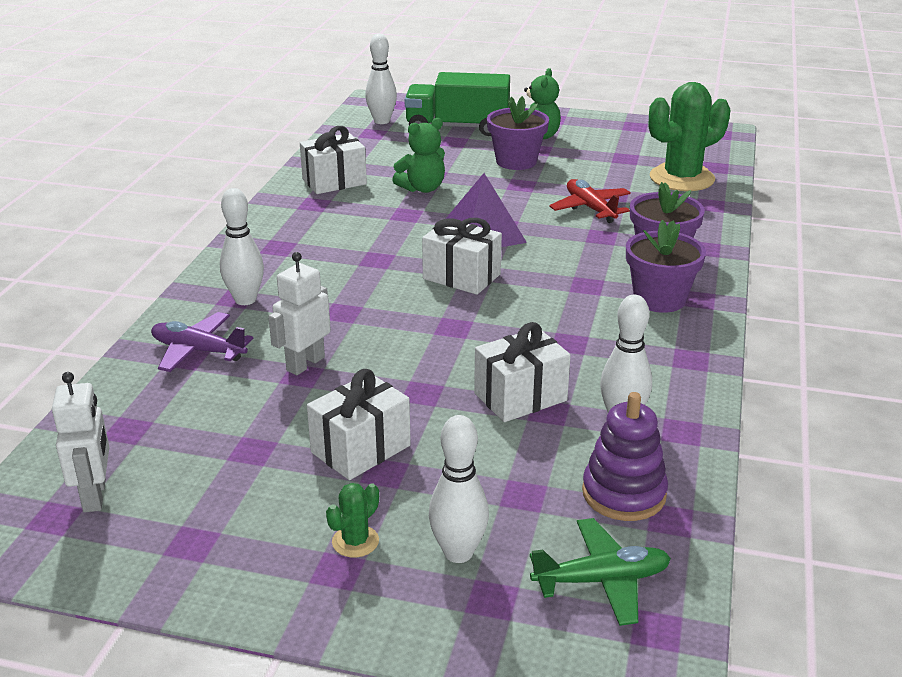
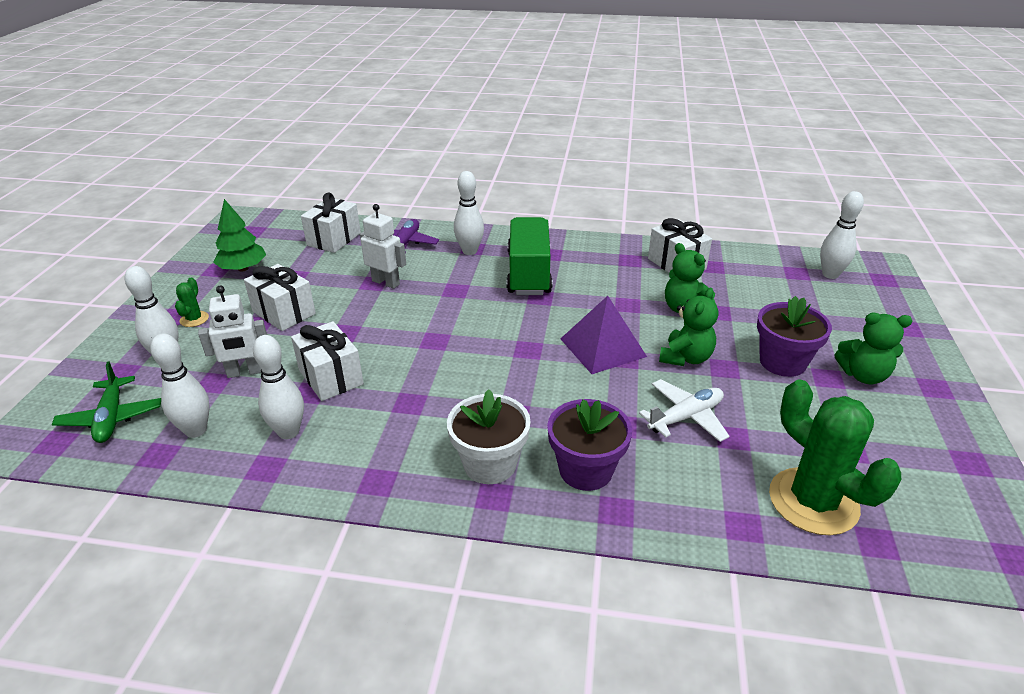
camera: 85 degrees right, 5 degrees up
white robot [52,372,110,512] -> white robot moved to [198,285,267,378]
green cactus [326,483,379,558] -> green cactus turned 60 degrees clockwise [175,278,209,327]
green truck [405,72,510,136] -> green truck moved to [506,217,553,295]
white gift [422,218,502,295] -> white gift moved to [301,192,361,253]
red plane [549,179,631,223] -> white plane [639,379,730,442]
purple stacking toy [582,392,668,521] -> white bowling pin [150,333,210,438]
purple flower pot [626,220,706,313] -> white flower pot [447,389,531,484]
none -> green tree [213,199,266,272]
none -> green teddy bear [659,287,718,366]

